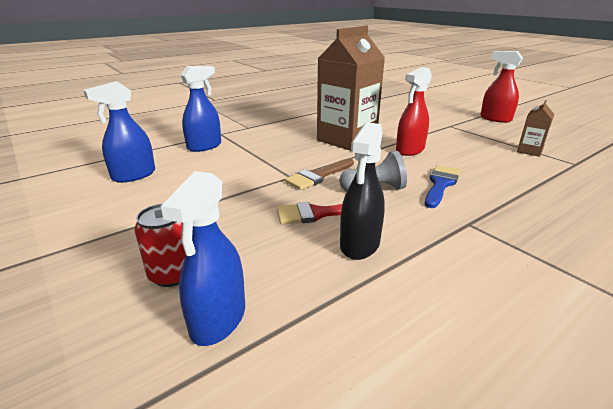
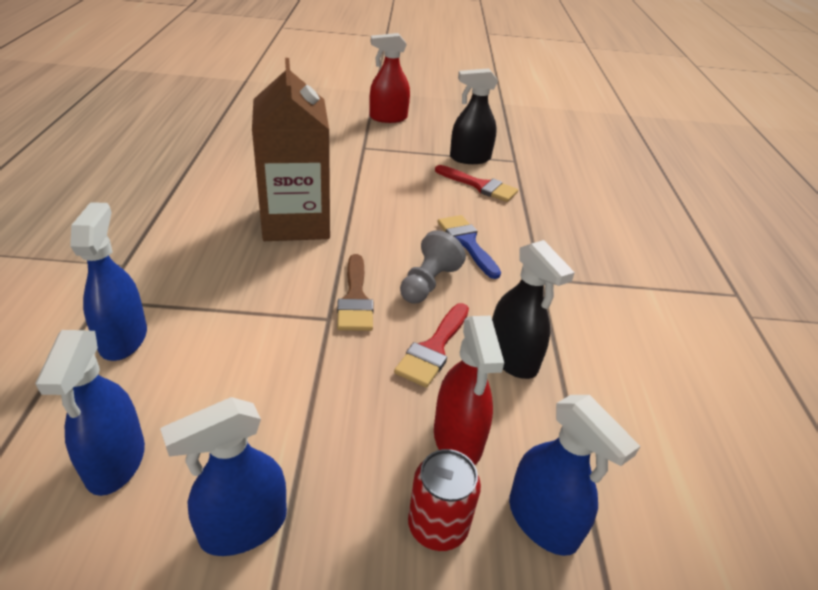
camera: 55 degrees left, 10 degrees up
red spray bottle [396,67,432,156] -> red spray bottle moved to [434,316,504,465]
brown carton [517,100,554,157] -> black spray bottle [450,68,498,164]
none -> blue spray bottle [160,397,287,556]
none -> red brush [435,165,518,202]

